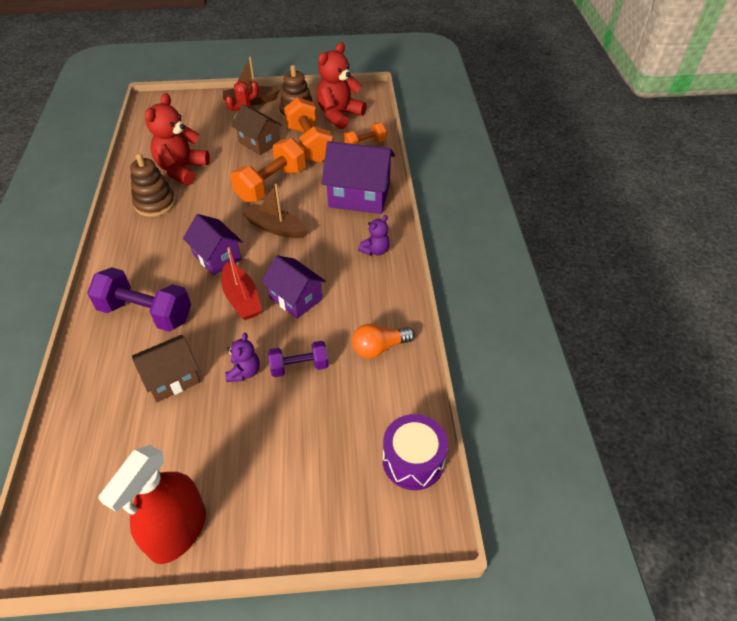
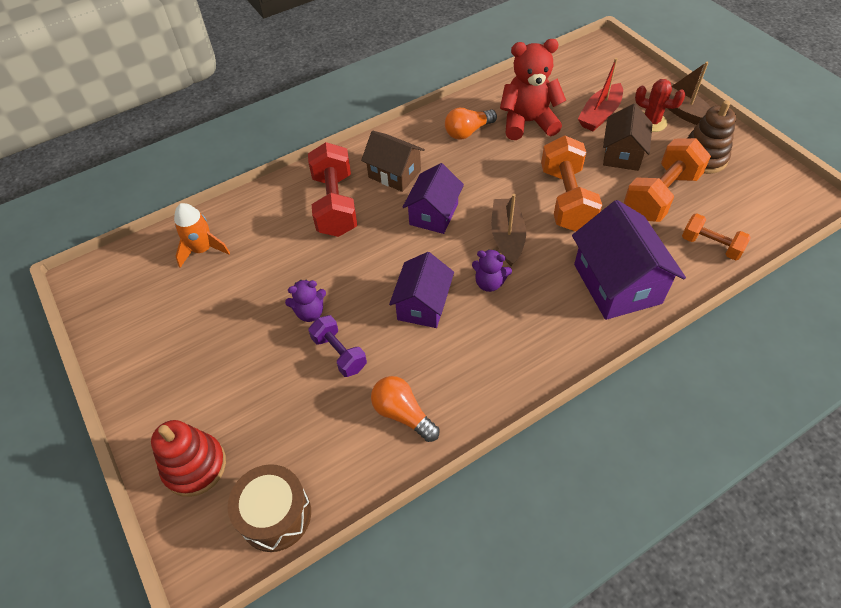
camera: 65 degrees right, 5 degrees up
purple dumbbell [87,267,191,332] -> red dumbbell [308,142,357,237]
red spray bottle [98,445,206,564] -> none
brown stacking toy [130,153,176,217] -> orange light bulb [445,108,497,140]
brown house [132,335,200,402] -> brown house moved to [361,131,425,192]
red boat [222,247,262,320] -> red boat moved to [578,58,623,131]
orange dumbbell [230,138,306,202] -> orange dumbbell turned 75 degrees clockwise [541,136,602,232]
red teddy bear [317,43,367,129] -> none
purple teddy bear [358,215,390,256] -> purple teddy bear moved to [472,249,512,292]
purple drum [383,414,448,490] -> brown drum [228,464,311,552]
none -> red stacking toy [151,420,226,497]
none -> orange rocket [174,203,230,268]

